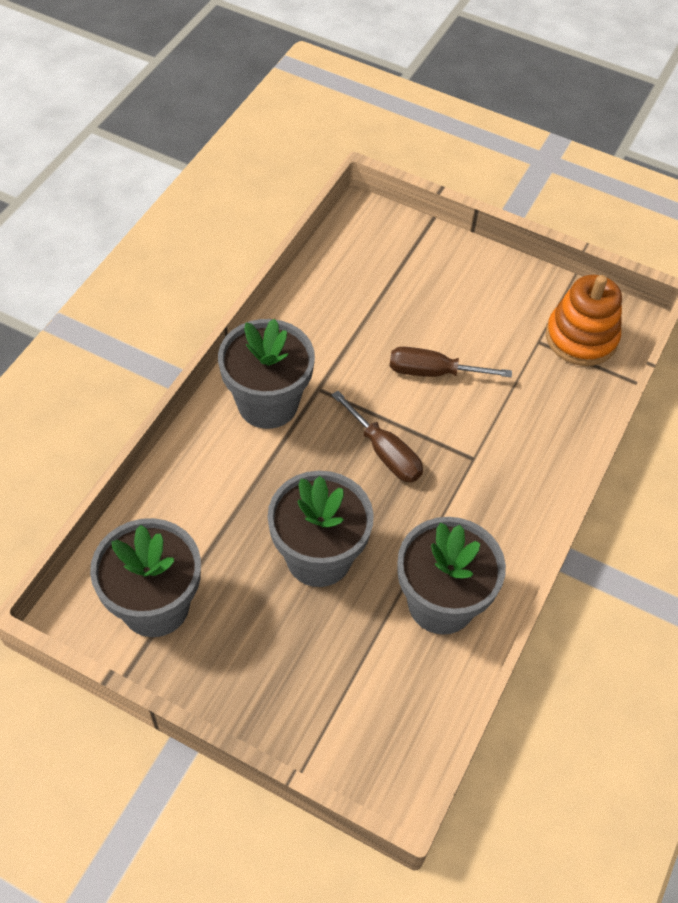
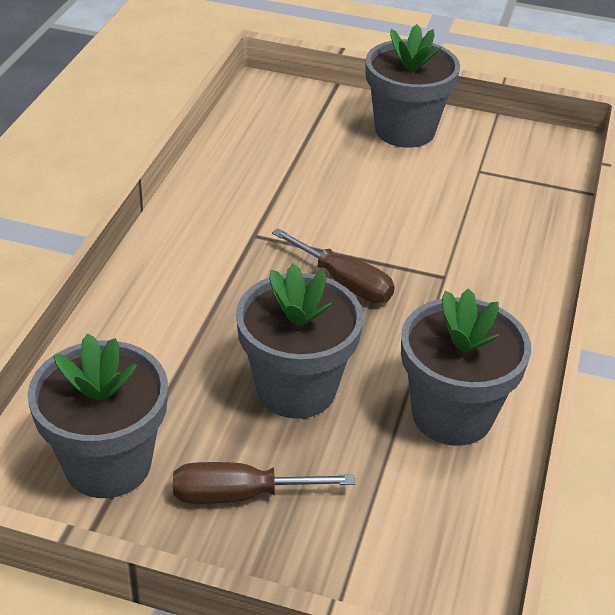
camera: 10 degrees left, 15 degrees down
grey flower pot [218,319,315,429] -> grey flower pot moved to [366,24,460,148]
brown screwdriver [390,347,512,377] -> brown screwdriver moved to [173,462,355,504]
orange stacking toy [546,275,622,366] -> none

